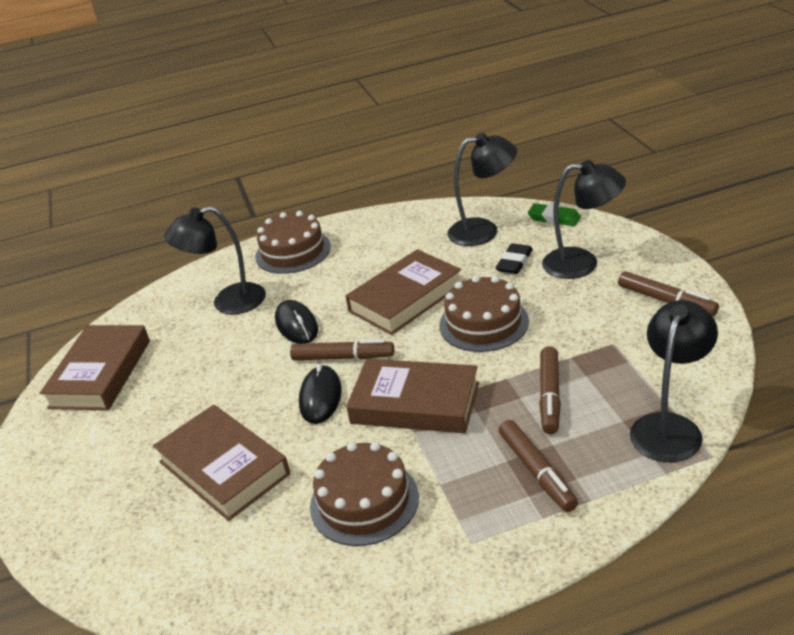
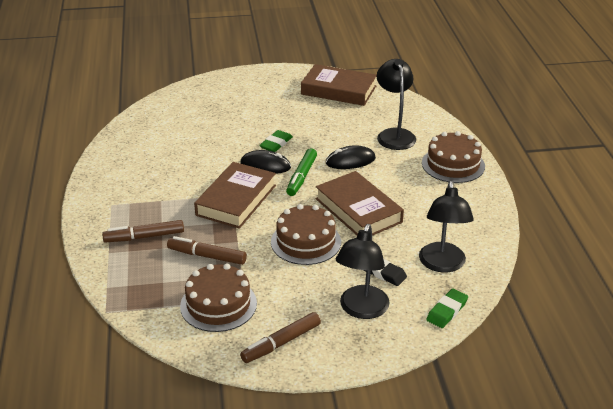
camera: 95 degrees right, 0 degrees up
brown book [153,405,290,521] -> none
brown marker [290,339,394,360] -> green marker [286,148,317,196]
brown cake [310,442,419,546] -> brown cake moved to [180,263,257,332]
black lamp [630,300,718,462] -> none
none -> green eraser [259,130,293,152]

